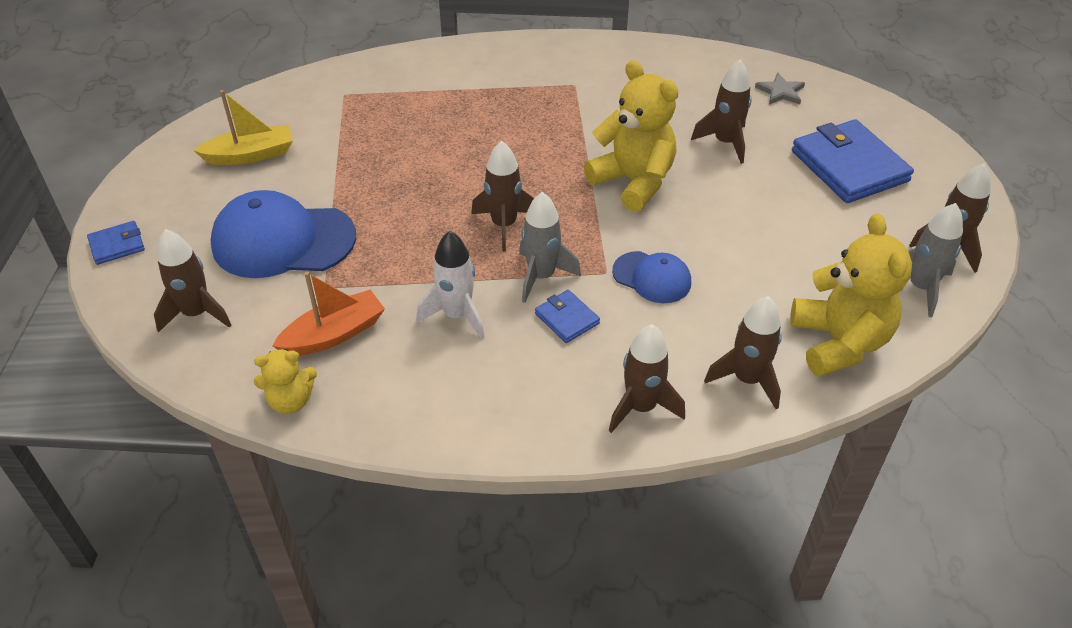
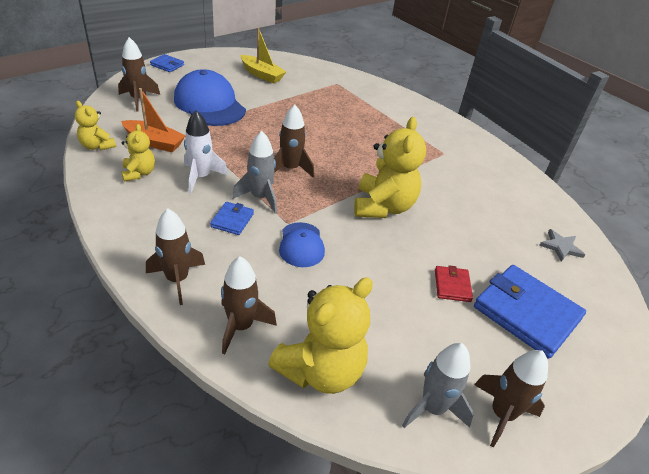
camera: 50 degrees right, 5 degrees down
brown rocket [691,60,752,164] -> none
blue wallet [792,119,914,203] -> blue wallet turned 75 degrees counterclockwise [474,265,586,359]
none -> yellow teddy bear [122,124,155,181]
none -> red wallet [435,265,473,302]

